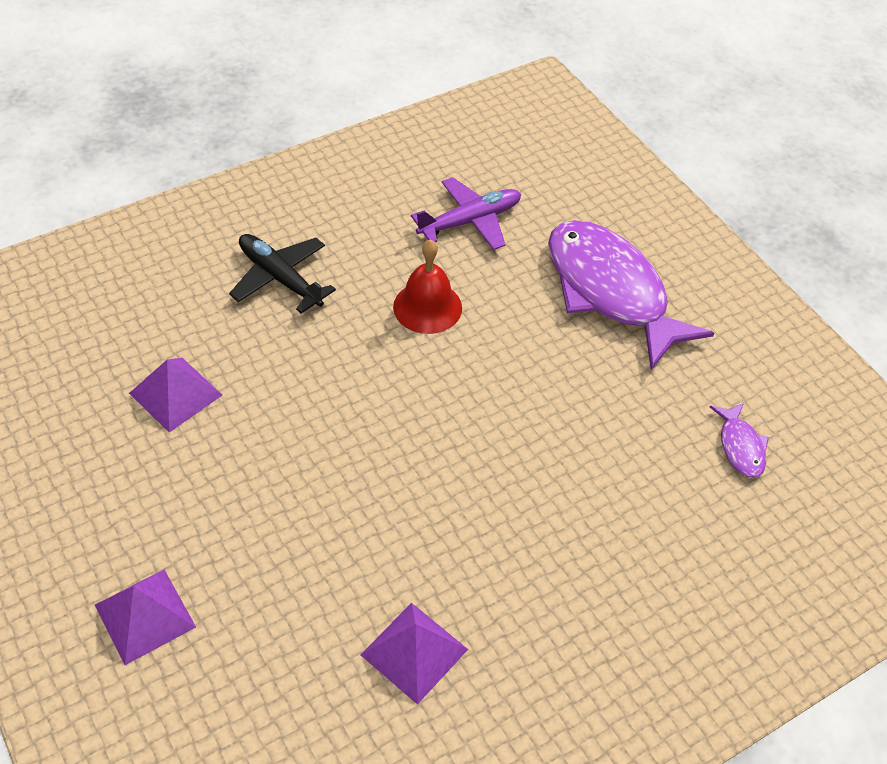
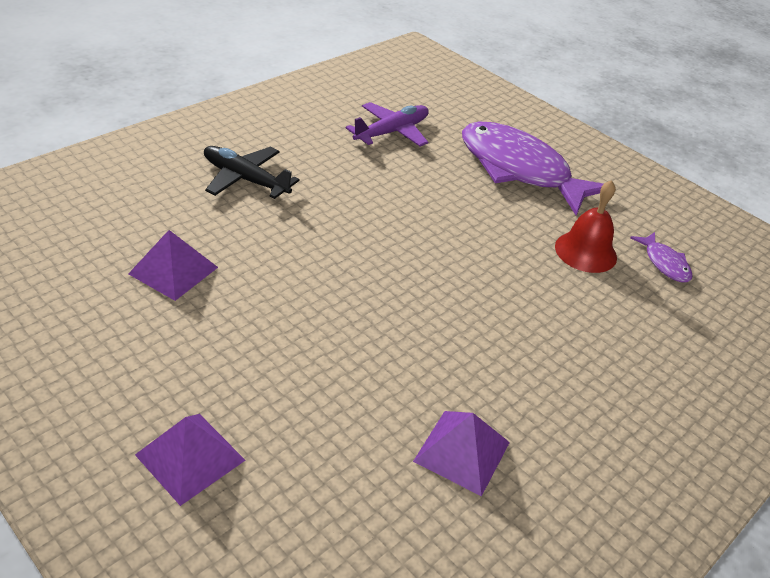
camera: 15 degrees left, 10 degrees down
red bell [393,239,462,334] -> red bell moved to [555,180,617,273]

